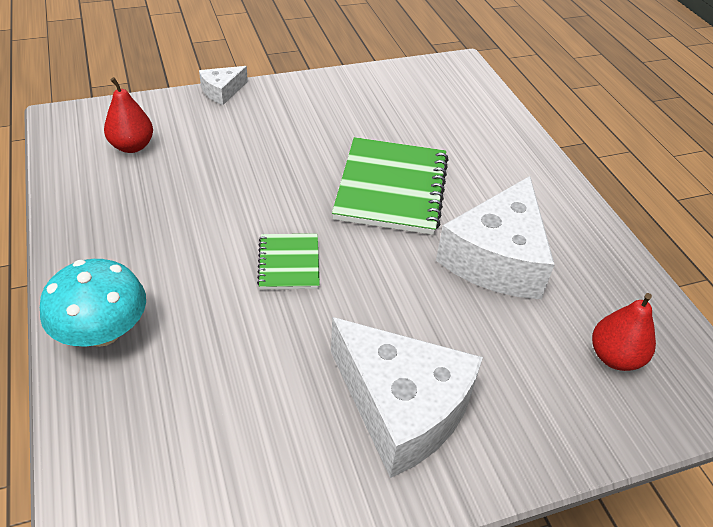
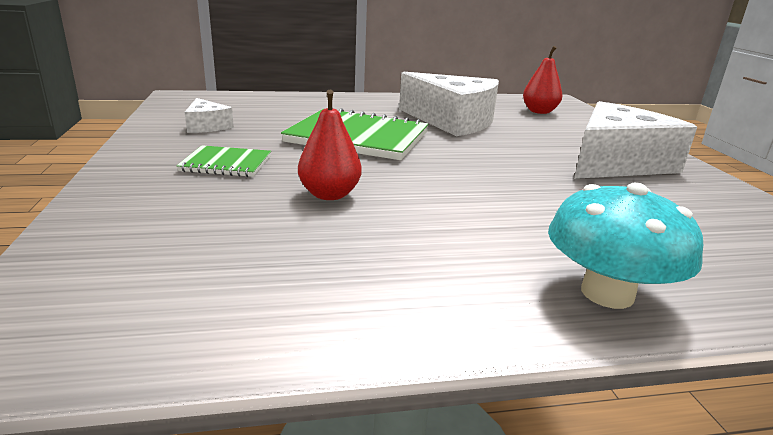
camera: 80 degrees left, 20 degrees down
red pear [104,77,153,153] -> red pear moved to [298,90,362,200]
white cheese [199,66,248,105] -> white cheese moved to [185,98,234,133]
green notebook [257,234,320,290] -> green notebook moved to [176,145,271,177]

